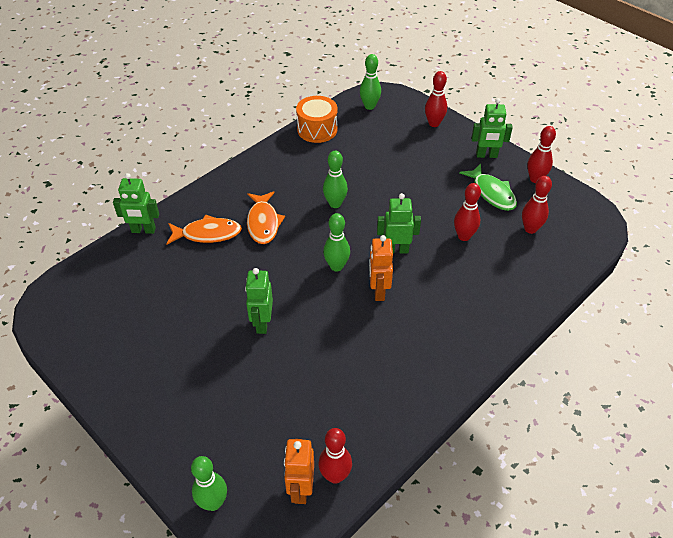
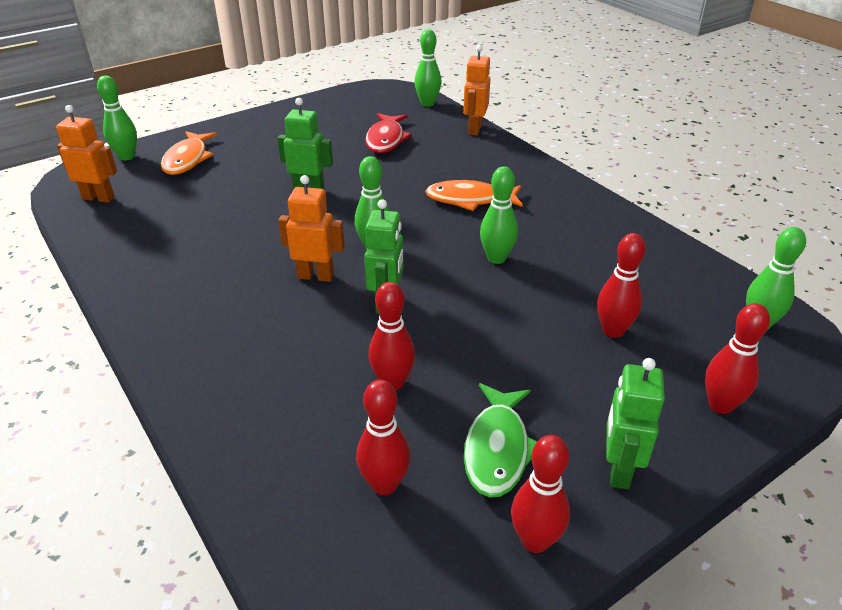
camera: 100 degrees right, 10 degrees down
green robot [113,173,159,234] -> orange robot [463,45,490,135]
orange fish [166,214,242,245] -> orange fish moved to [161,131,217,175]
orange drum [296,96,337,143] -> none
red bowling pin [318,428,352,484] -> red bowling pin moved to [597,233,646,338]
green fish [459,164,517,211] -> green fish turned 60 degrees counterclockwise [464,383,537,498]
none -> red fish [365,113,412,153]
none -> green bowling pin [414,29,442,107]

